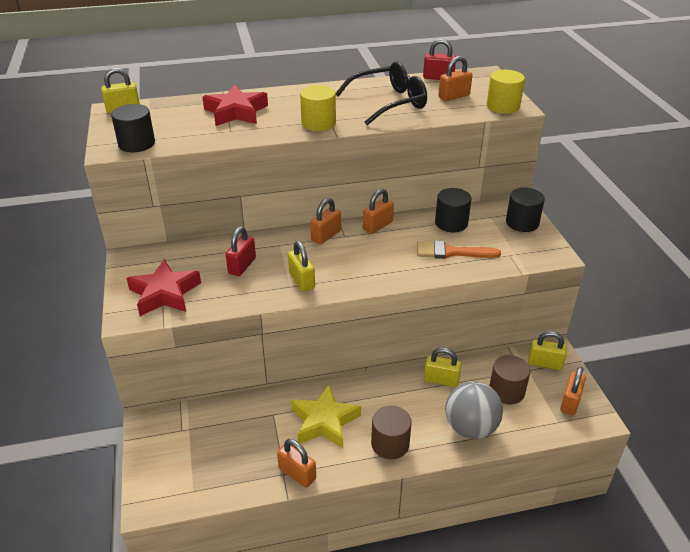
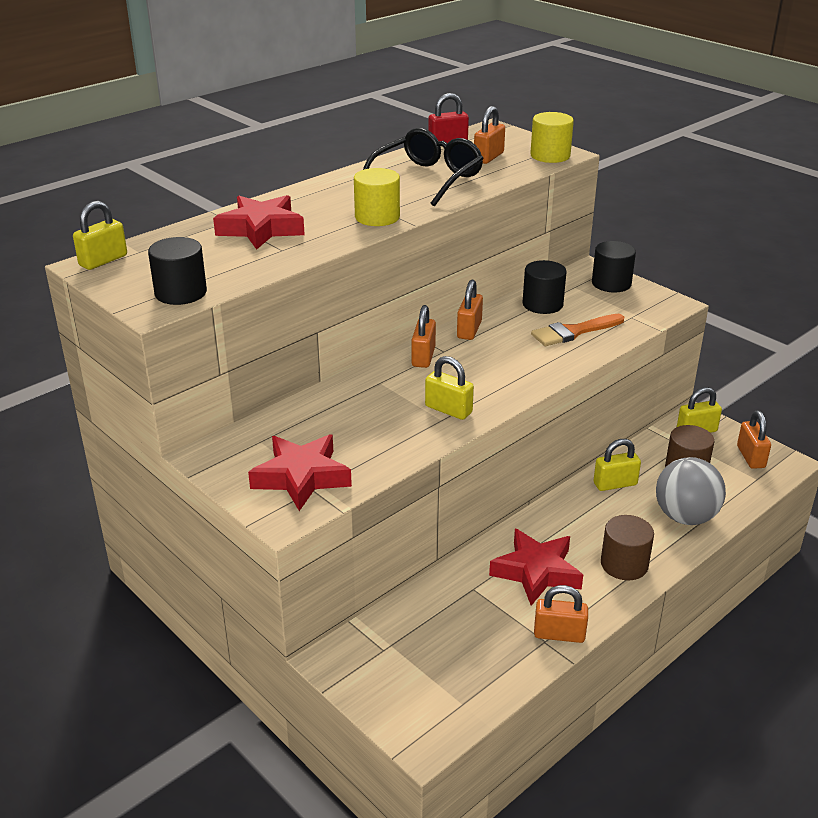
camera: 30 degrees left, 5 degrees down
red padlock [226,227,256,276] -> none
yellow star [291,385,361,448] -> red star [489,529,583,606]

